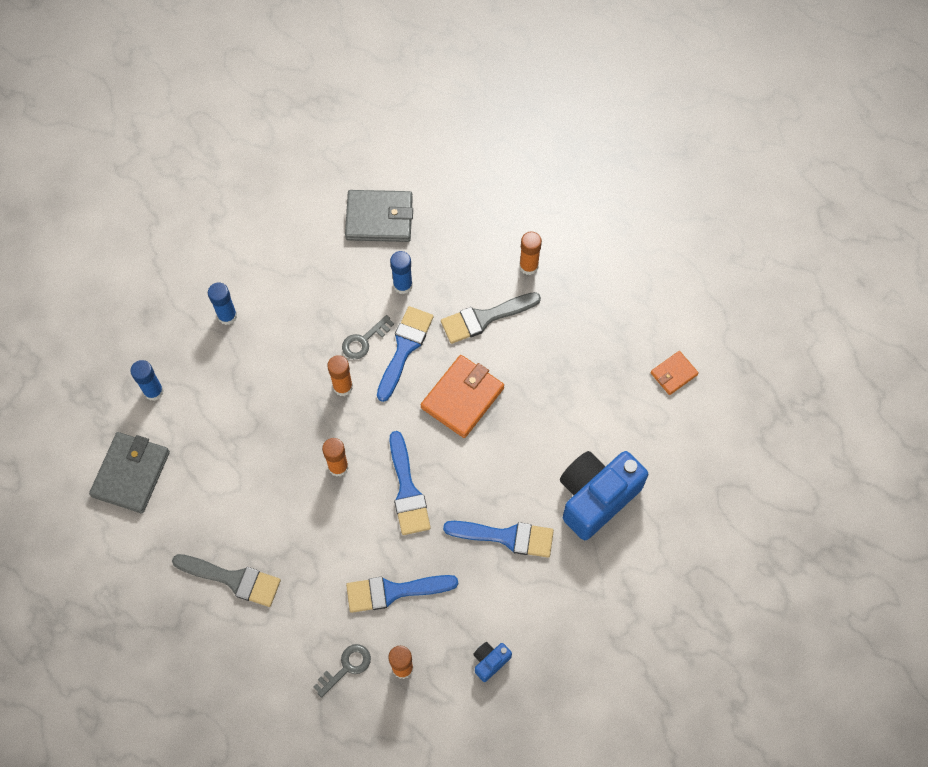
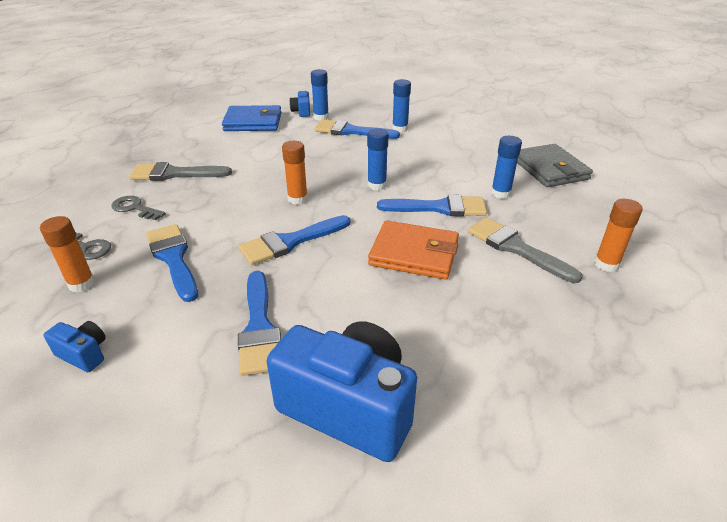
camera: 70 degrees right, 30 degrees down
grey wallet [89,432,170,513] -> blue wallet [222,105,281,131]
grey brush [172,554,281,607] -> grey brush turned 90 degrees clockwise [129,162,232,181]
orange glue stick [327,355,353,396] -> blue glue stick [367,128,389,191]
grey key [342,315,394,359] -> grey key moved to [111,196,166,220]
orange wallet [651,351,699,395] -> none
none -> blue camera [289,90,310,117]
none -> blue brush [315,119,400,139]

